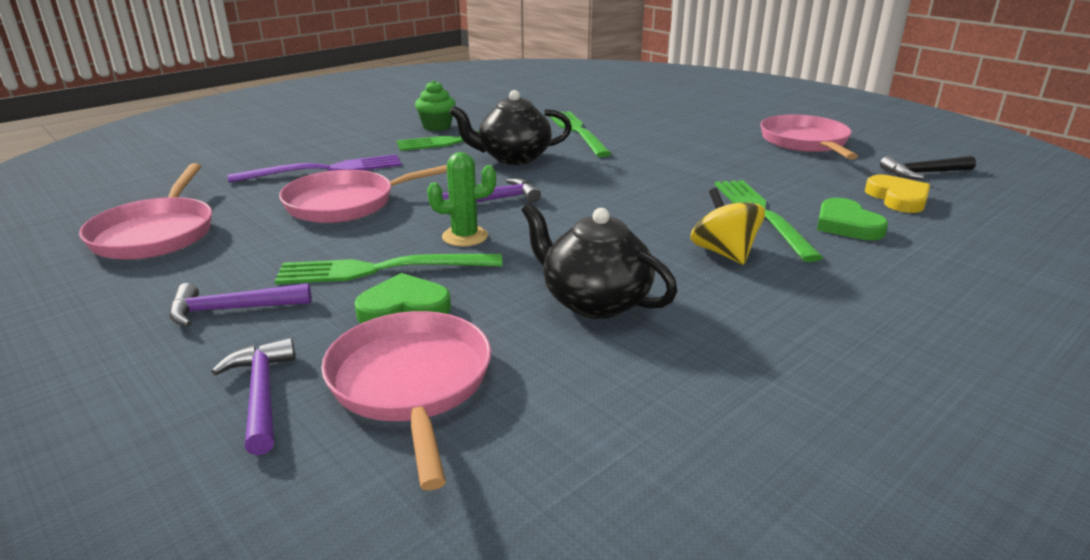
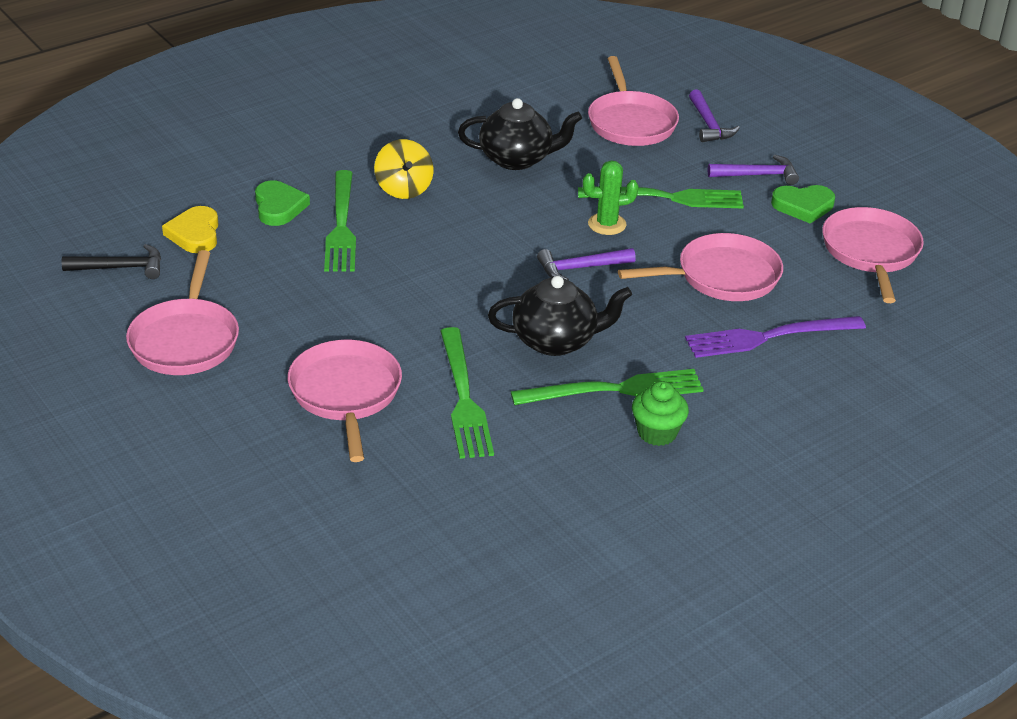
camera: 175 degrees left, 10 degrees up
green heart [354,273,451,323] -> green heart moved to [771,185,835,224]
black teapot [521,203,678,319] -> black teapot turned 45 degrees counterclockwise [458,98,582,170]
none -> pink pan [288,340,402,462]

